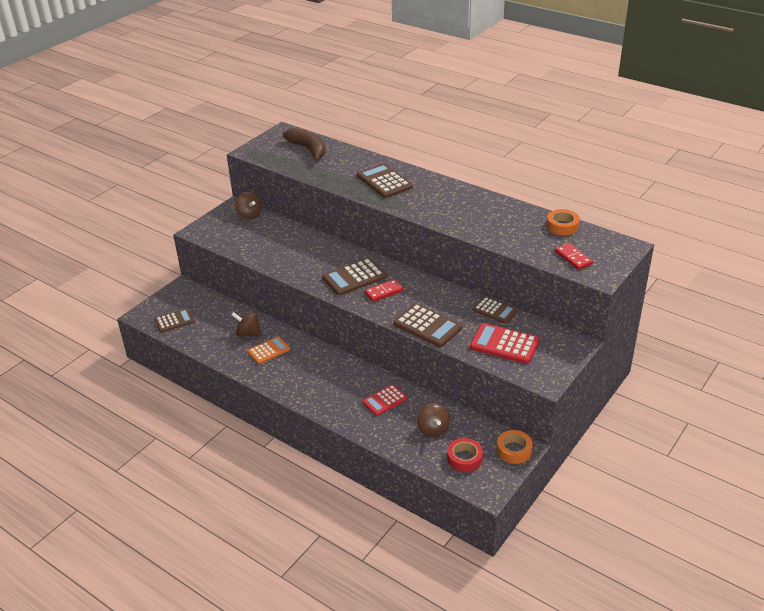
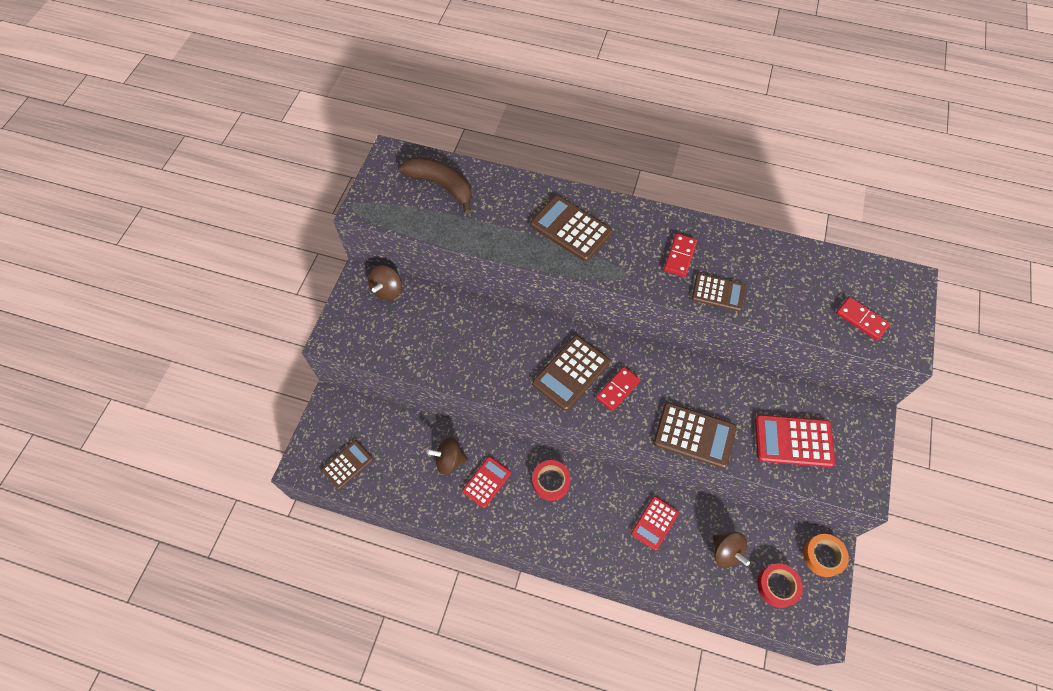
camera: 20 degrees left, 25 degrees up
brown spinning top [235,192,262,219] -> brown spinning top turned 75 degrees clockwise [368,265,402,300]
orange calculator [248,337,290,364] -> red calculator [462,456,511,508]
brown calculator [473,297,517,324] -> brown calculator moved to [692,273,746,311]
orange tape [546,209,580,235] -> none
none -> red tape [532,460,571,501]
none -> red domino [664,233,697,277]

